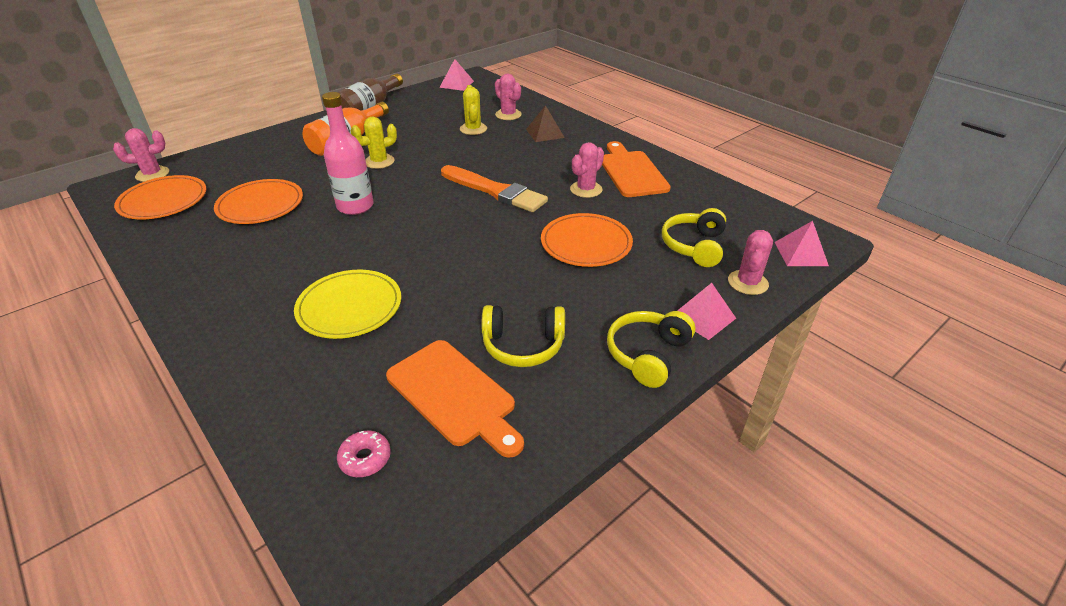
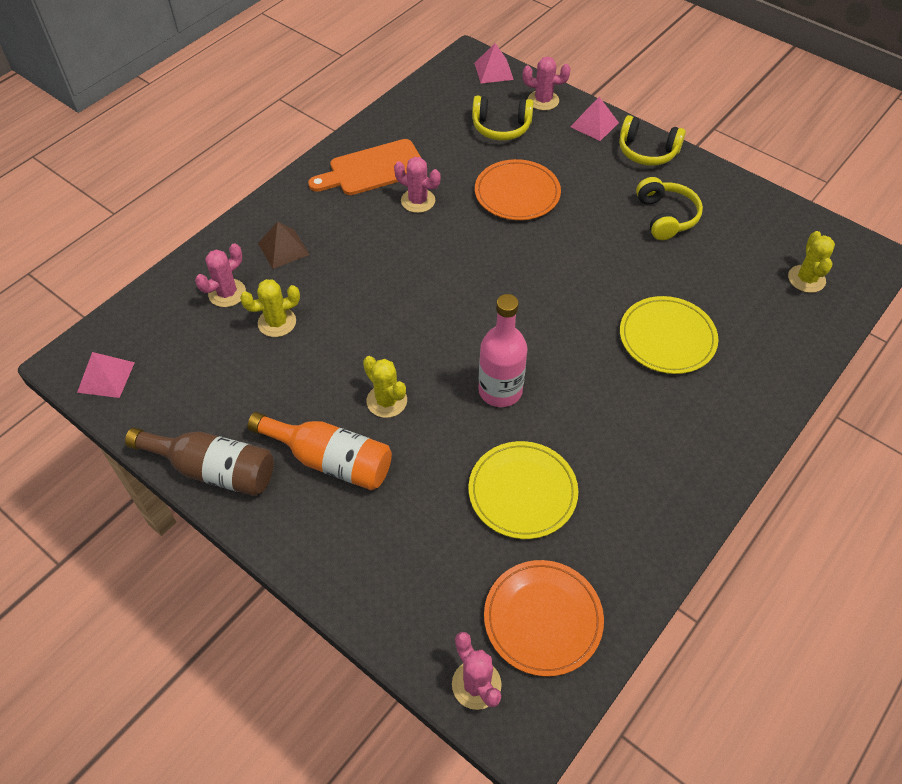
camera: 100 degrees left, 15 degrees up
orange plate [214,179,303,224] -> yellow plate [469,441,578,539]
pink donut [337,431,391,477] -> yellow cactus [788,231,835,293]
orange cutting board [386,340,524,458] -> none
orange brush [441,165,548,212] -> none

